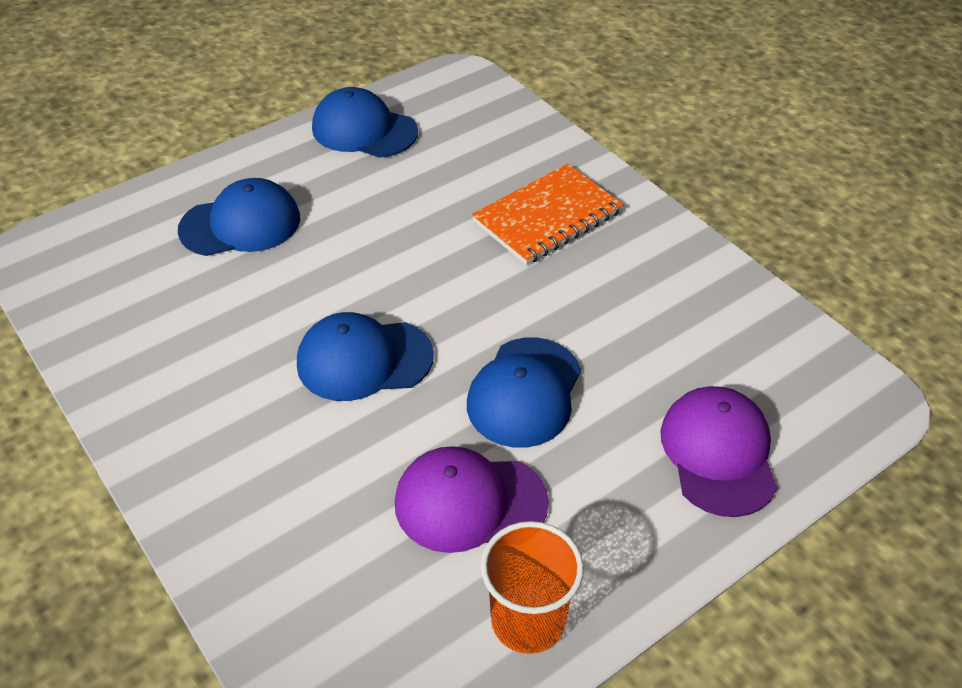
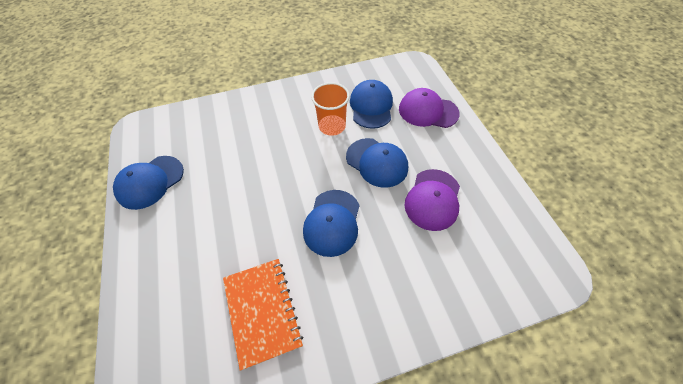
camera: 70 degrees left, 10 degrees up
blue cap [178,178,300,256] -> blue cap moved to [350,80,393,129]
orange notebook [472,164,624,265] -> orange notebook moved to [223,259,303,371]
orange cup [481,521,584,654] -> orange cup moved to [311,82,350,136]

